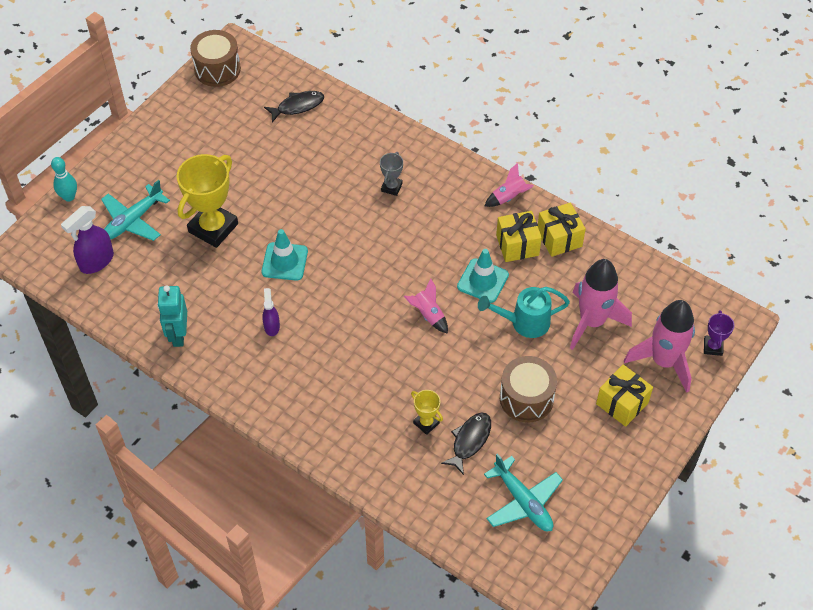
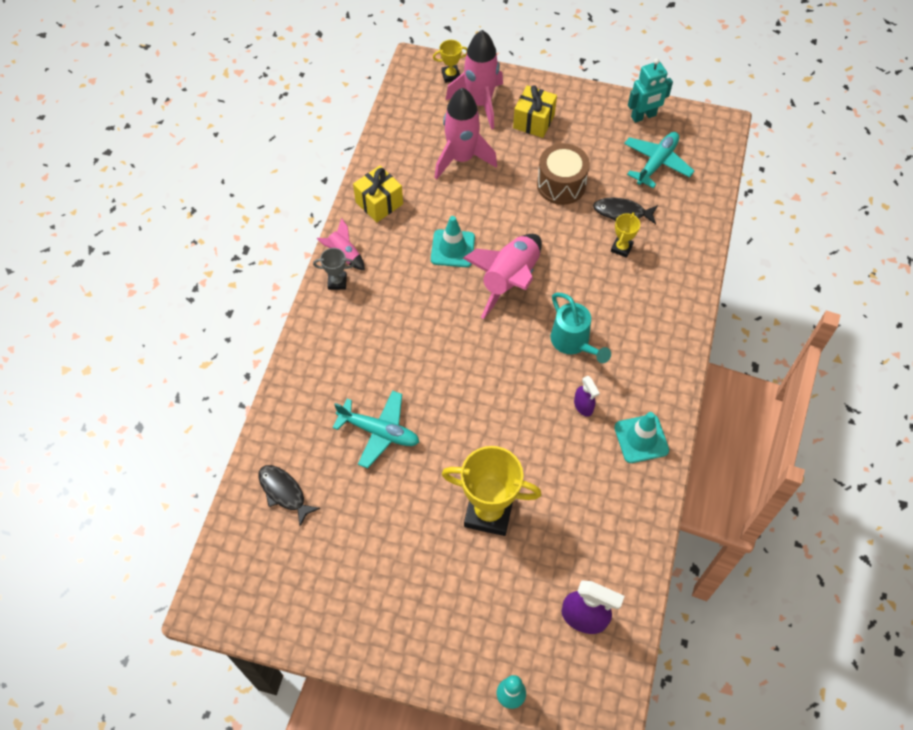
camera: 110 degrees left, 5 degrees up
turquoise plane [101,180,170,241] -> turquoise plane moved to [332,390,419,468]
turquoise robot [157,285,187,347] -> turquoise robot moved to [628,58,673,123]
brown drum [190,30,241,87] -> none
turquoise traffic cone [262,229,308,281] -> turquoise traffic cone moved to [614,412,669,463]
purple spray bottle [263,288,280,336] -> purple spray bottle turned 90 degrees counterclockwise [574,376,600,417]
grey trophy [380,152,403,196] -> grey trophy moved to [313,248,355,290]
pink rocket [404,278,448,334] -> pink rocket [463,234,542,319], size x2.00
turquoise watering can [478,287,570,338] -> turquoise watering can moved to [551,293,611,363]
yellow gift [496,211,542,262] -> none
purple trophy [704,310,735,356] -> yellow trophy [433,40,468,83]

